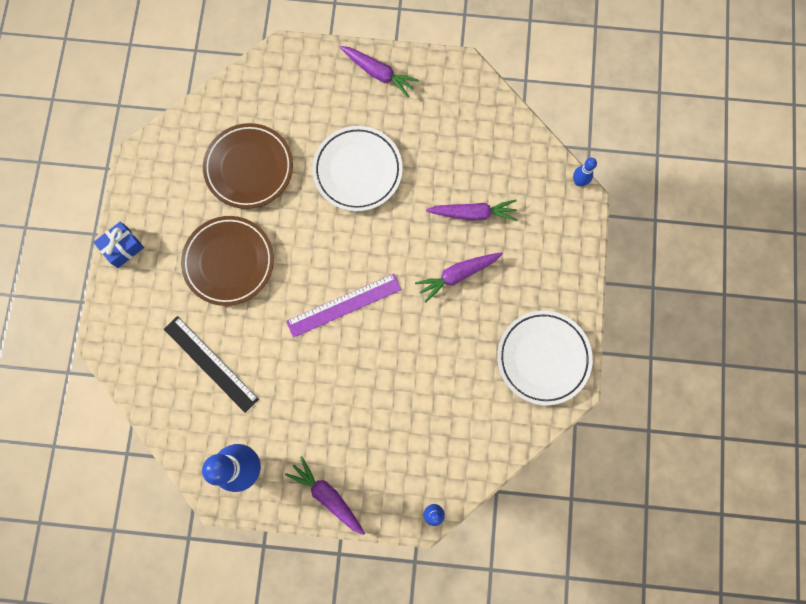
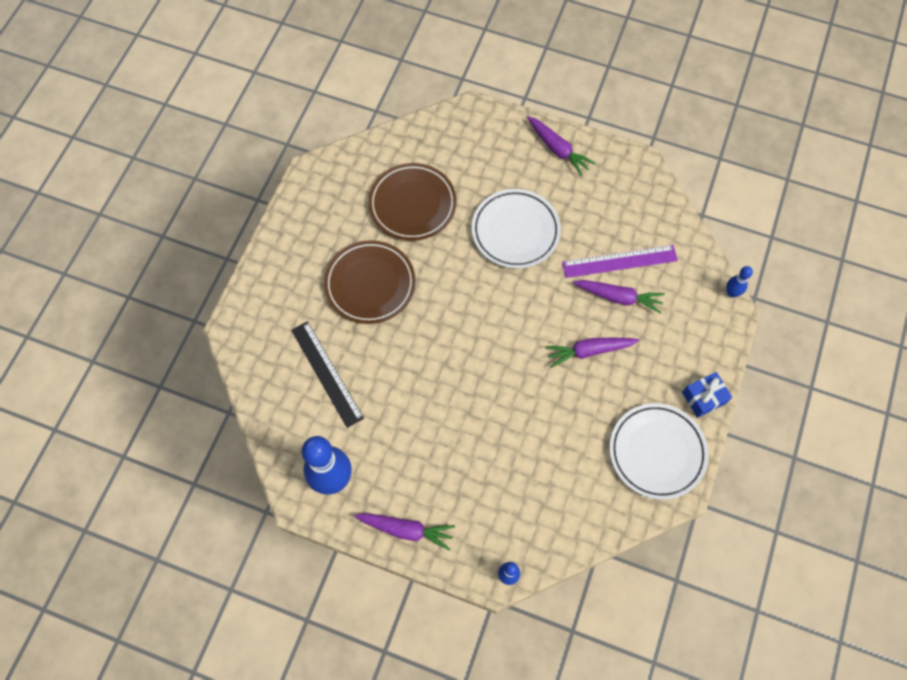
camera: 15 degrees right, 10 degrees down
blue gift [93,222,144,268] -> blue gift moved to [682,372,732,418]
purple carrot [285,456,365,535] -> purple carrot turned 135 degrees clockwise [354,513,455,551]
purple ruler [286,274,402,338] -> purple ruler moved to [562,245,678,278]

